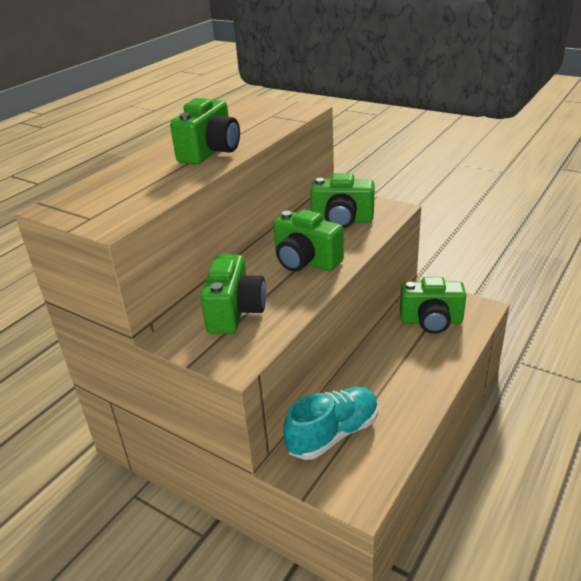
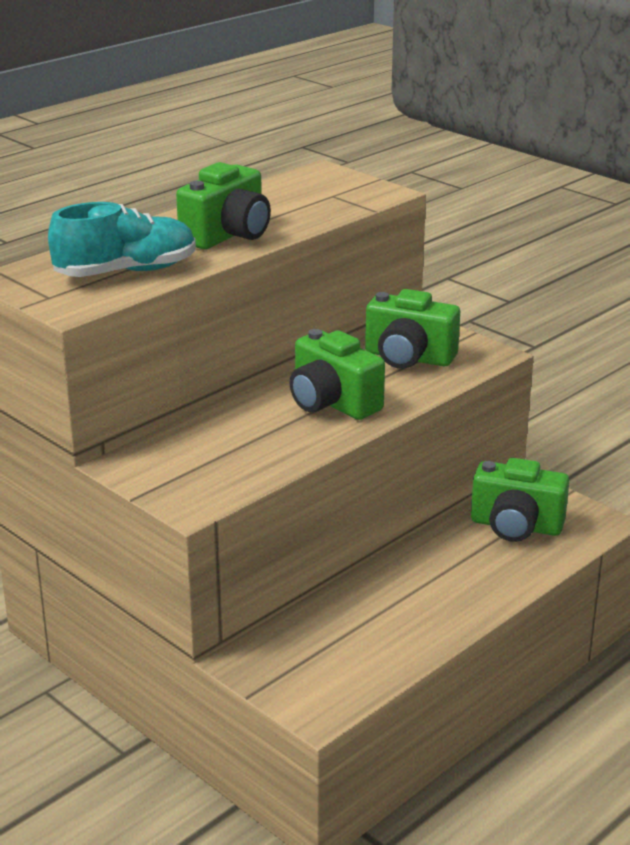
camera: 10 degrees right, 5 degrees down
green camera [200,255,266,334] -> none
turquoise shoe [283,387,378,460] -> turquoise shoe moved to [48,202,196,277]

